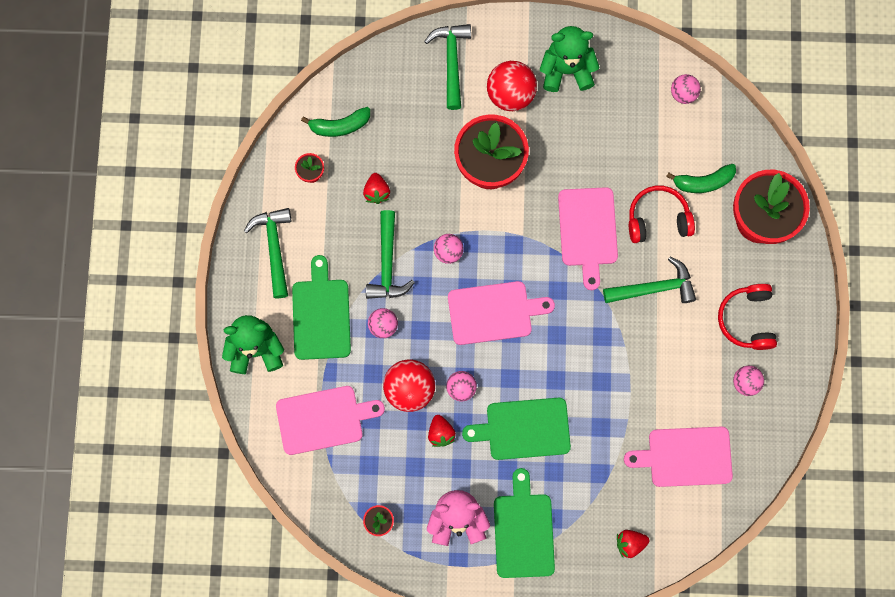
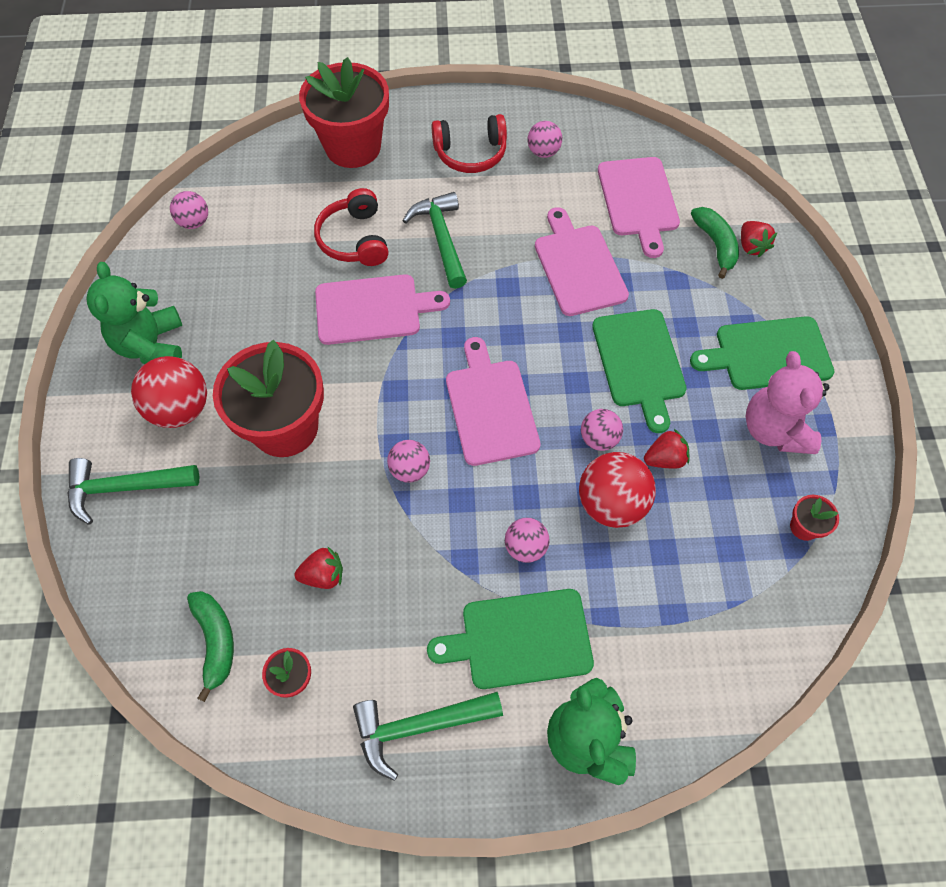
camera: 95 degrees left, 15 degrees down
pink cutting board [276,386,385,455] -> pink cutting board moved to [535,207,629,316]
green hammer [366,210,415,299] -> none
green banana [666,164,736,193] -> green banana moved to [691,207,739,279]

